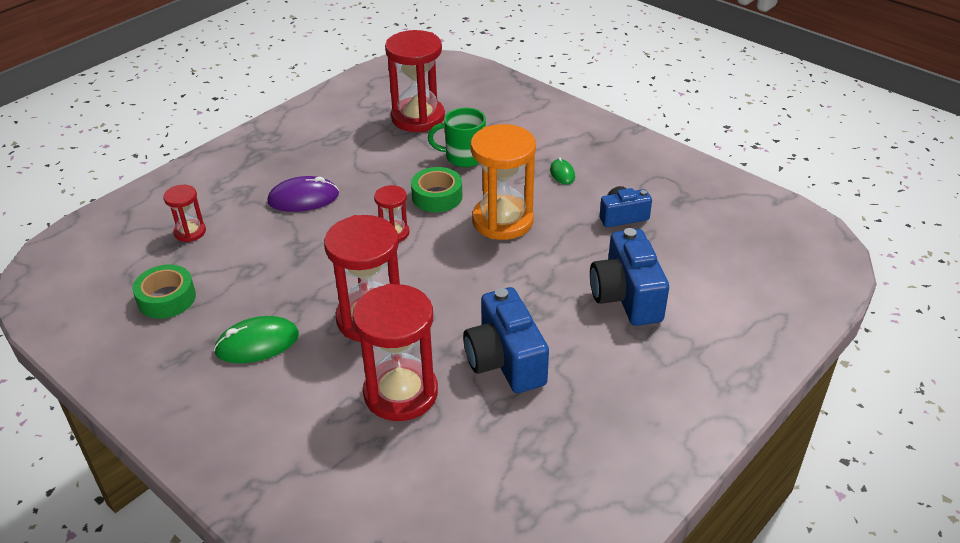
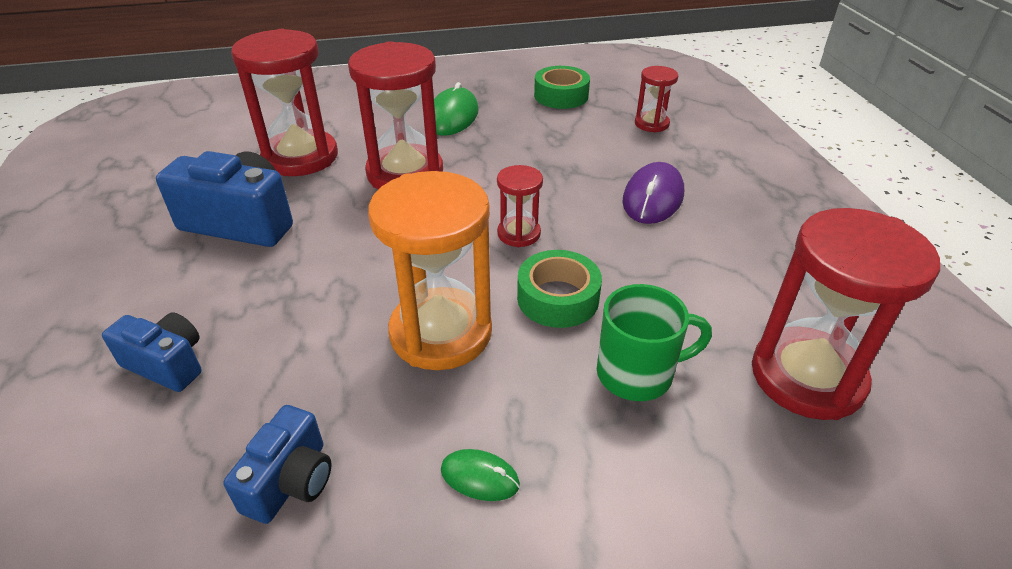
camera: 125 degrees right, 0 degrees up
green mug [428,108,486,167] -> green mug turned 45 degrees clockwise [597,284,712,401]
blue camera [590,228,669,326] -> blue camera [102,312,202,392], size x0.60

